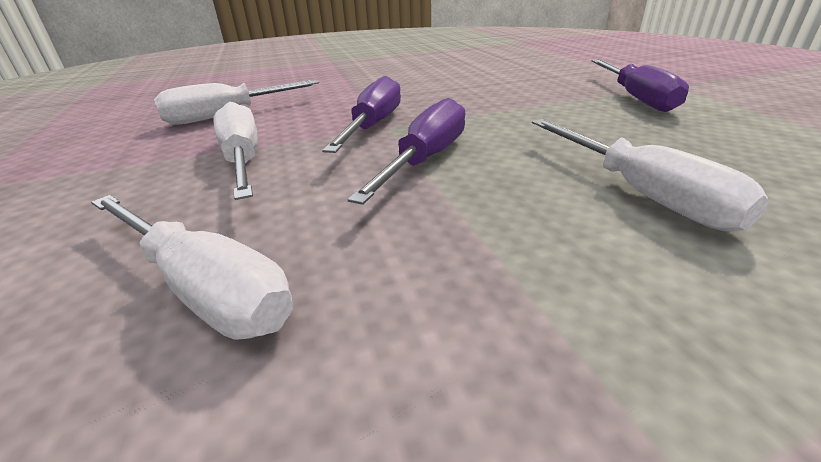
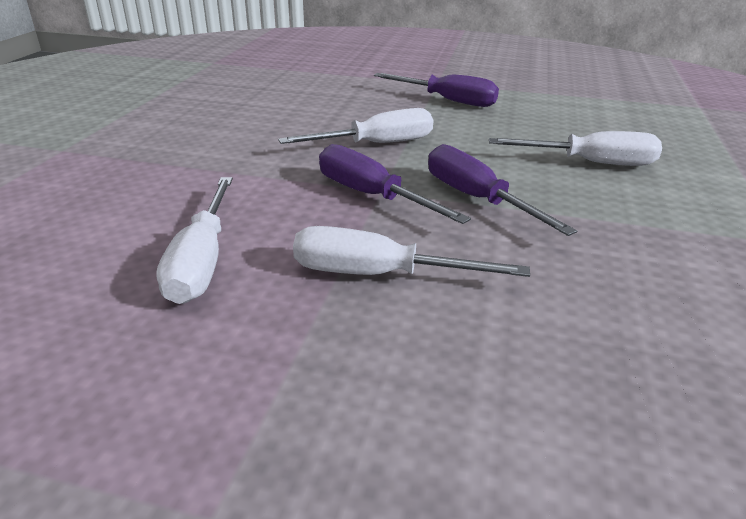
camera: 60 degrees left, 0 degrees up
white screwdriver [91,195,293,340] -> white screwdriver moved to [278,108,433,144]

